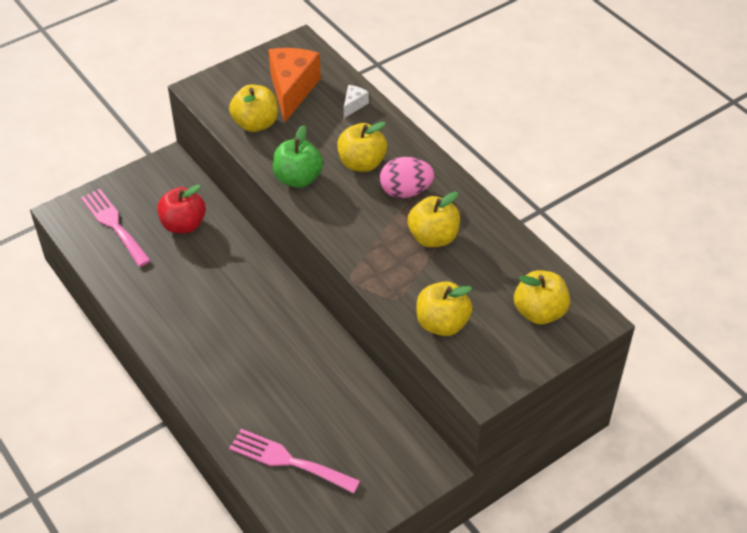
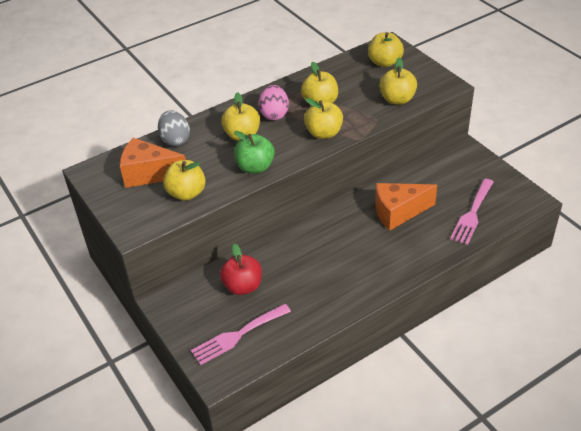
camera: 85 degrees left, 5 degrees down
white cheese [344,85,369,118] -> grey egg [158,110,190,146]
none -> yellow apple [304,98,343,139]
none -> orange cheese [375,183,437,231]

